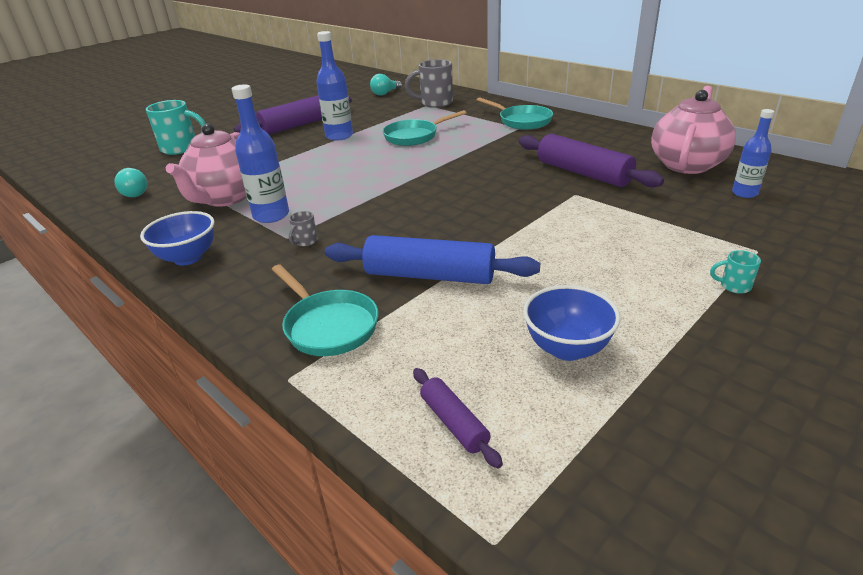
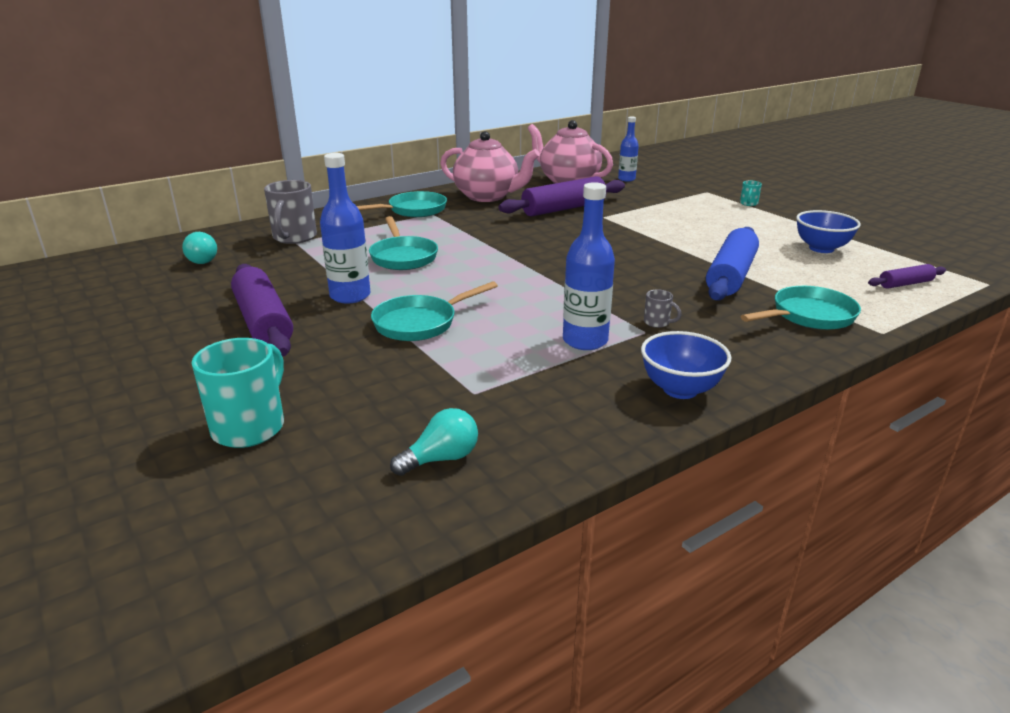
camera: 80 degrees left, 5 degrees down
pink teapot [166,124,247,207] -> pink teapot moved to [440,131,540,202]
none -> turquoise pan [371,281,498,341]

